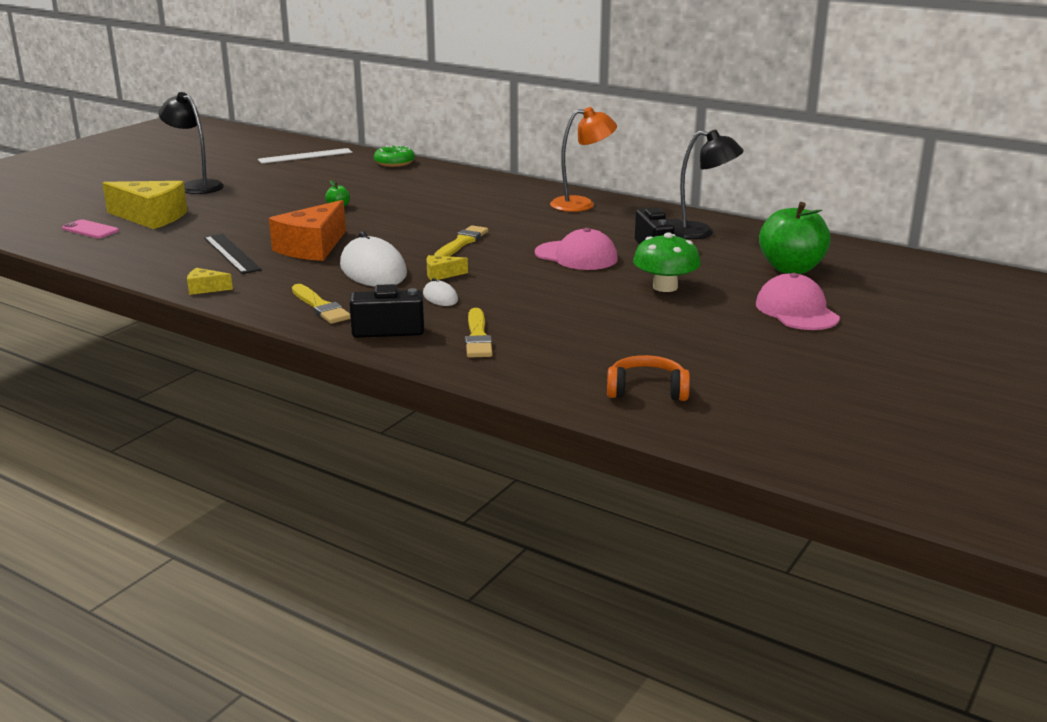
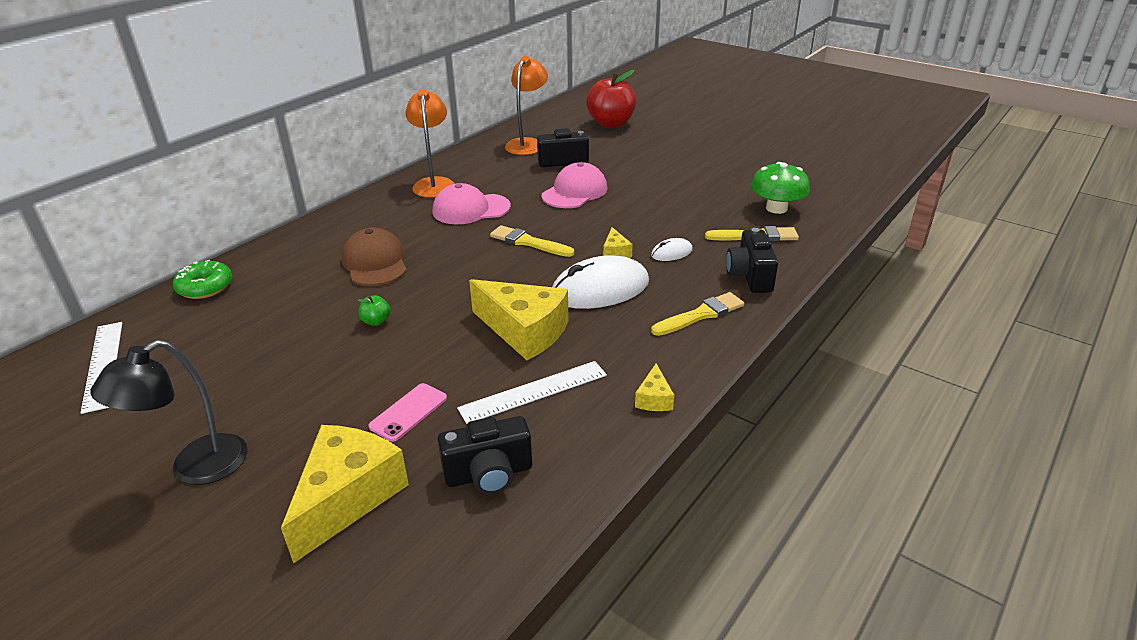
camera: 85 degrees left, 10 degrees up
pink phone [62,219,119,238] -> pink phone moved to [369,383,447,442]
black ruler [204,234,262,274] -> white ruler [457,361,607,424]
orange cheese [269,200,346,261] -> yellow cheese [469,279,569,360]
orange headphones [607,355,690,401] -> none
green mushroom [633,233,701,292] -> green mushroom moved to [751,162,810,214]
black lamp [680,130,744,239] -> orange lamp [505,56,548,155]
pink cap [756,273,840,330] -> pink cap moved to [433,183,511,224]
green apple [759,202,831,274] -> red apple [586,70,637,128]
none -> brown cap [342,228,407,286]
none -> black camera [438,416,532,494]

